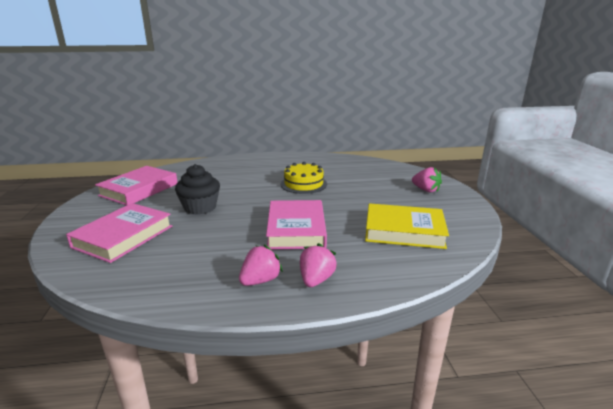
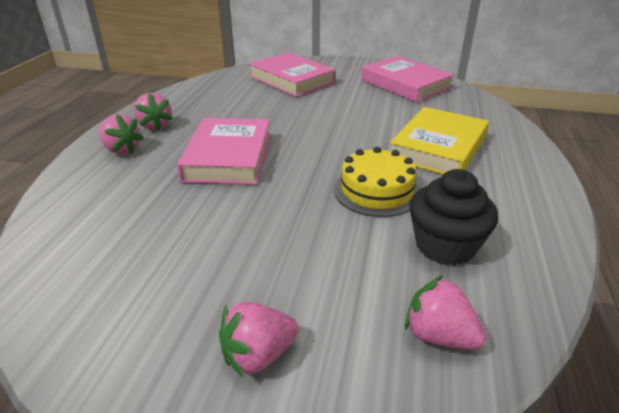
camera: 110 degrees right, 10 degrees up
black cupcake [175,164,220,215] -> black cupcake moved to [409,169,498,265]
pink book [266,200,327,249] -> pink book turned 75 degrees clockwise [177,118,271,185]
yellow book [365,203,449,249] -> yellow book moved to [390,107,489,174]
none -> pink strawberry [405,276,486,349]

